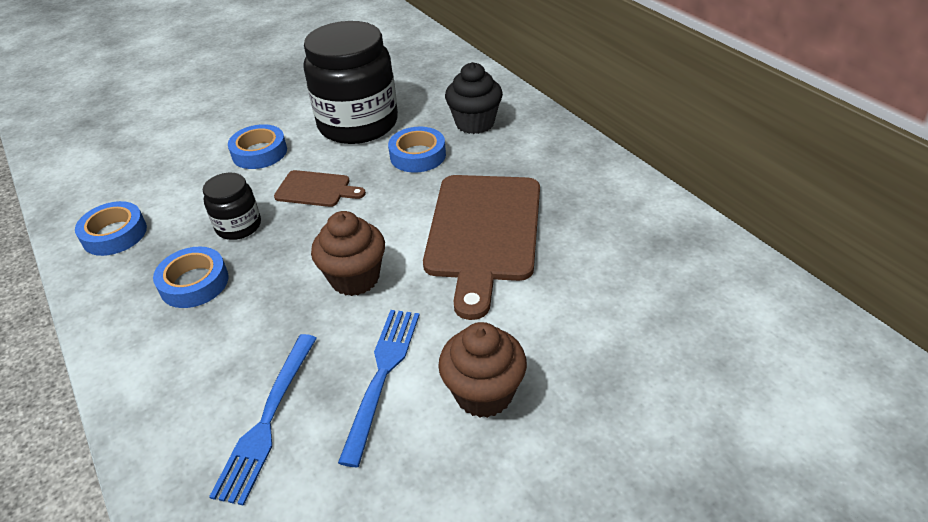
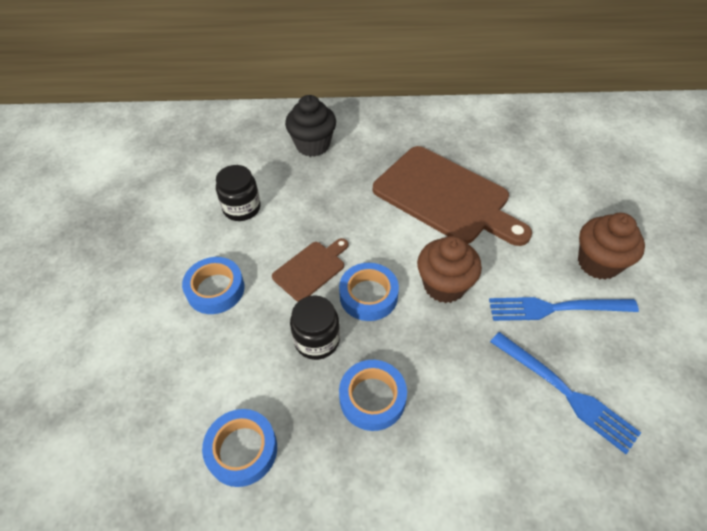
camera: 60 degrees left, 10 degrees up
black jar [303,21,398,144] -> black jar [216,165,261,221], size x0.48
blue fork [338,310,420,467] -> blue fork turned 45 degrees counterclockwise [489,297,639,321]
blue tape [388,127,446,173] -> blue tape moved to [339,263,399,321]

